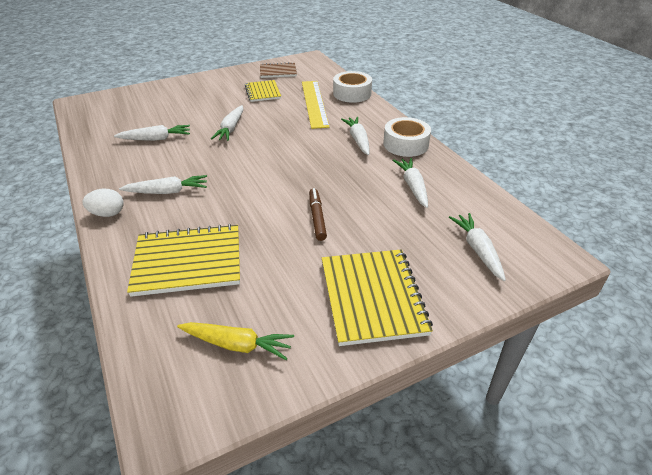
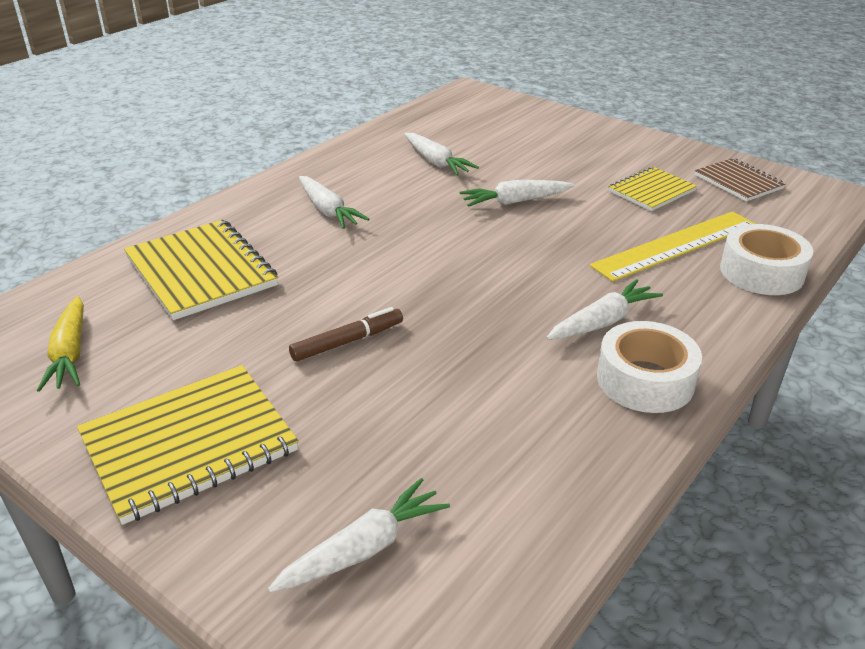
camera: 65 degrees right, 5 degrees down
white egg [82,189,124,217] -> none
white carrot [393,158,428,208] -> none

